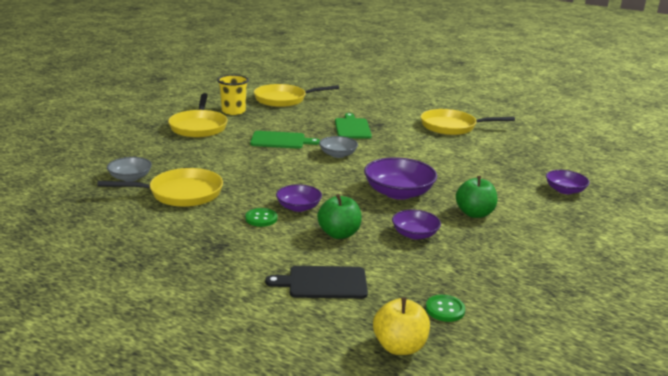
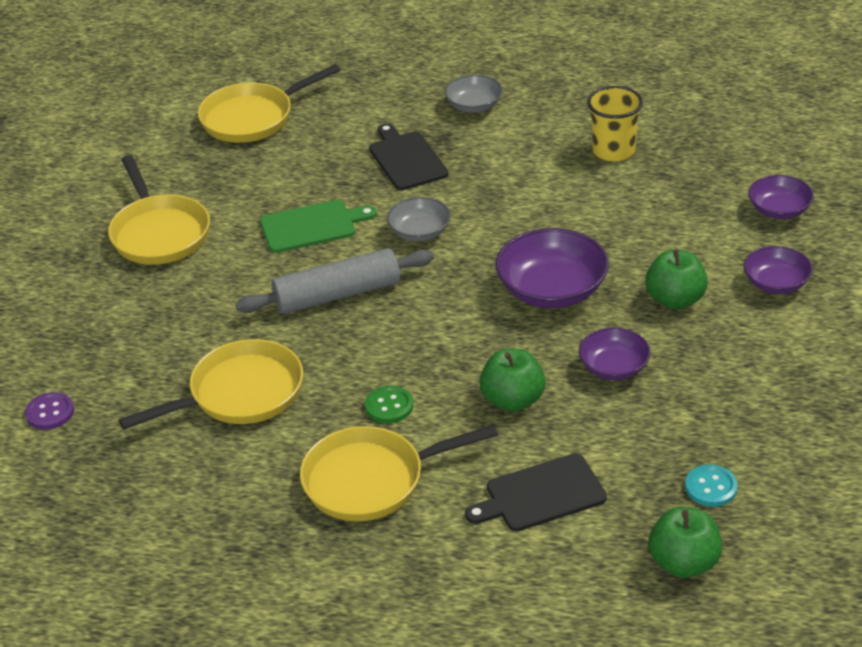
camera: 15 degrees left, 15 degrees up
grey bowl [107,157,152,182] -> grey bowl moved to [444,75,503,113]
yellow cup [217,75,249,115] -> yellow cup moved to [587,86,643,161]
purple bowl [276,184,322,212] -> purple bowl moved to [744,246,813,294]
green cutting board [335,113,372,139] -> black cutting board [369,123,448,190]
yellow apple [373,297,430,355] -> green apple [648,507,722,578]
yellow pan [421,109,515,135] -> yellow pan moved to [300,424,498,521]
green button [426,295,465,322] -> turquoise button [685,465,738,507]
none -> purple button [25,392,74,430]
none -> grey rolling pin [235,248,434,314]

